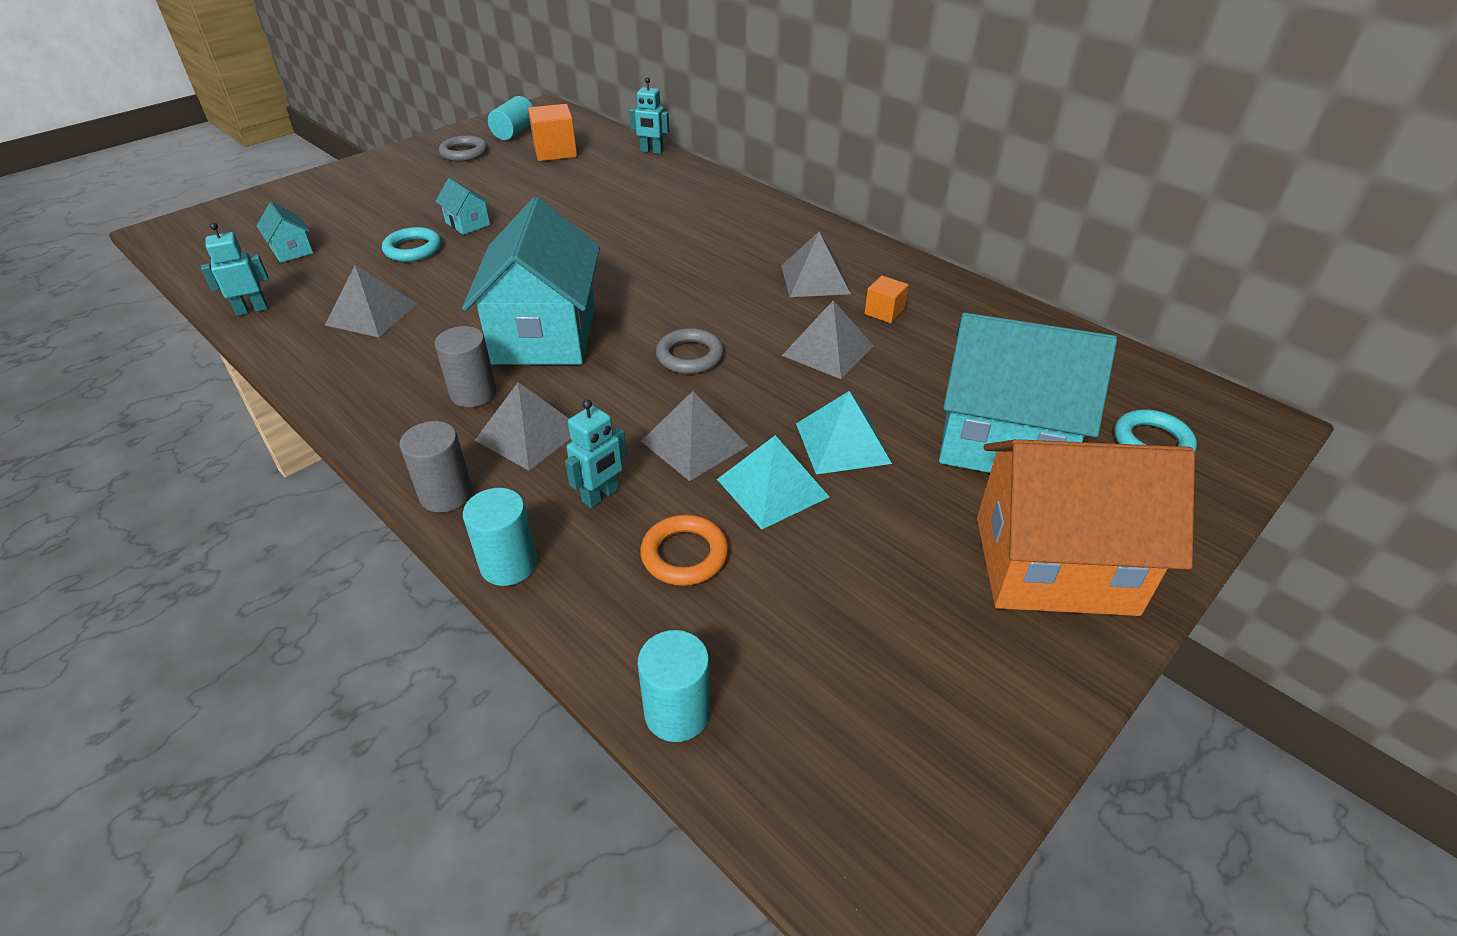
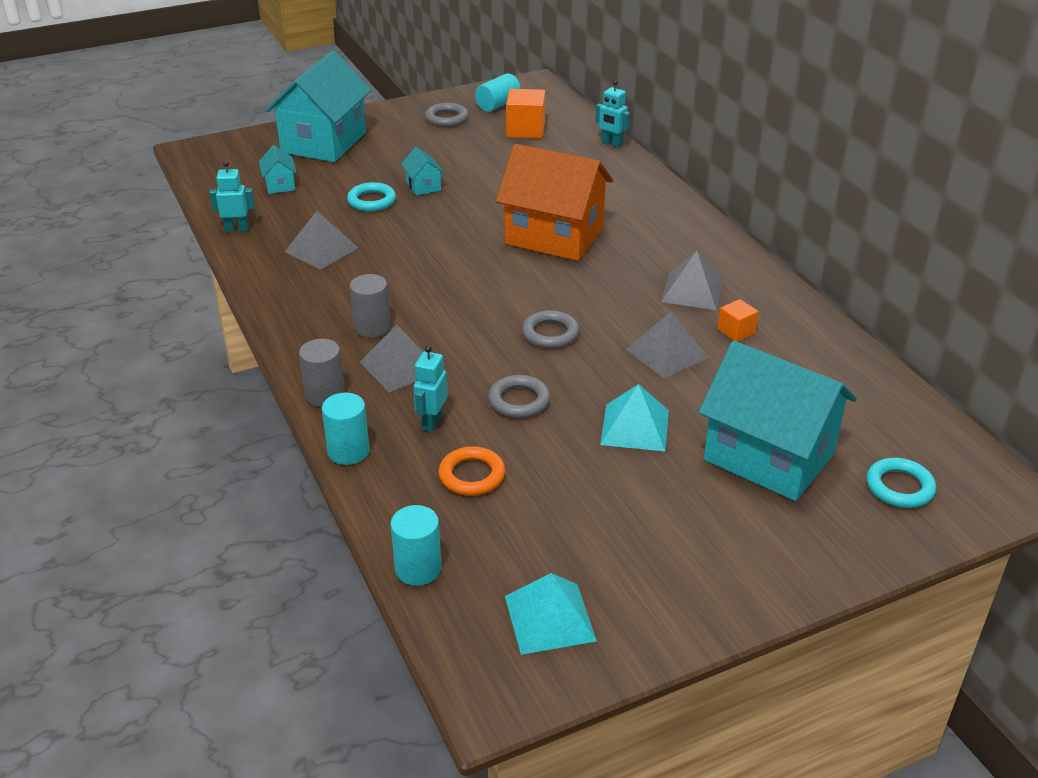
camera: 20 degrees right, 5 degrees down
turquoise house [462,197,600,365] -> turquoise house moved to [265,50,371,162]
turquoise robot [565,399,627,508] -> turquoise robot turned 135 degrees clockwise [413,345,448,432]
grey pyramid [641,391,749,481] -> grey ring [488,375,550,418]
turquoise pyramid [717,435,829,529] -> turquoise pyramid moved to [505,573,597,655]
orange house [977,439,1195,616] -> orange house moved to [496,144,613,261]

